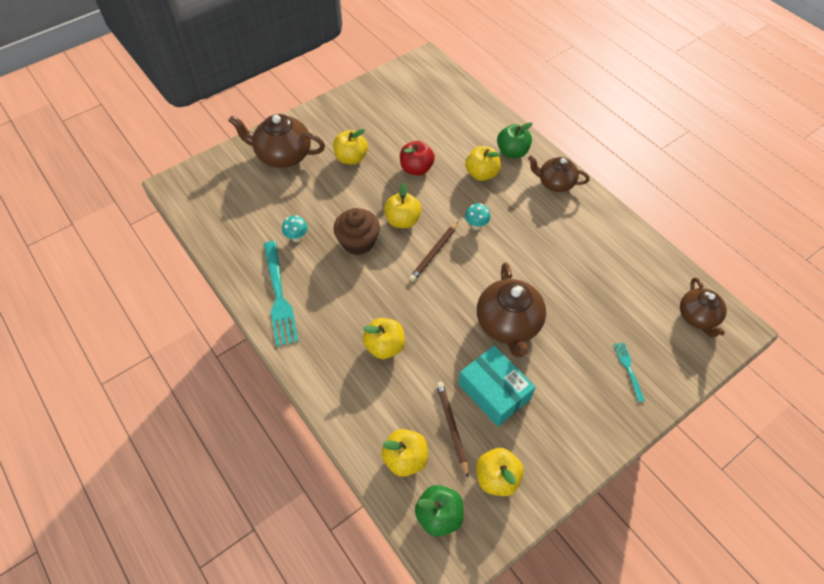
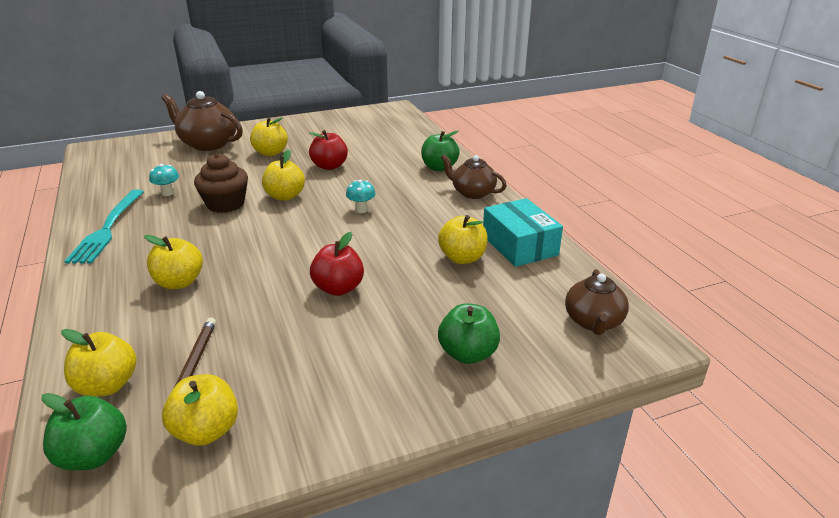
camera: 15 degrees right, 25 degrees down
brown pencil [409,221,459,282] -> none
turquoise box [458,346,536,426] -> turquoise box moved to [483,198,563,267]
yellow apple [465,146,501,181] -> yellow apple moved to [438,215,488,264]
brown teapot [477,262,546,357] -> red apple [310,232,364,296]
turquoise fork [614,343,645,402] -> green apple [438,303,500,364]

